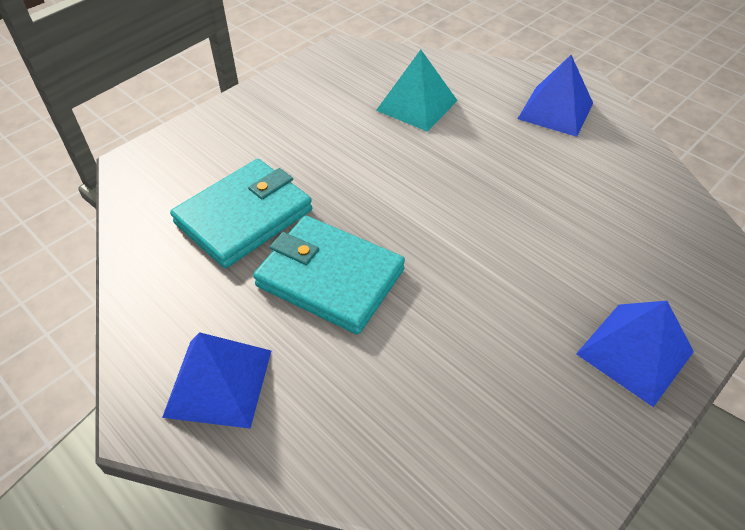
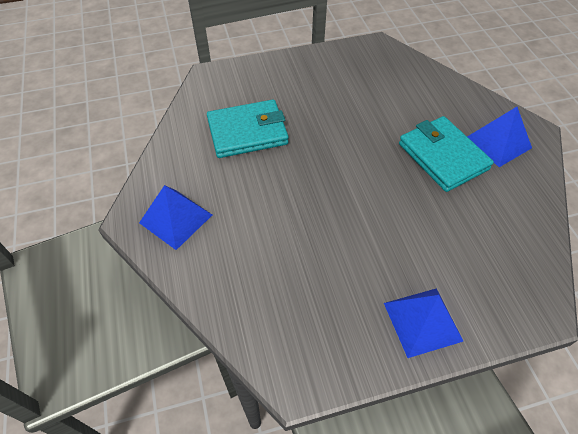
camera: 30 degrees right, 5 degrees up
turquoise wallet [253,216,405,335] -> turquoise wallet moved to [399,116,494,192]
turquoise pyramid [376,50,458,132] -> none

